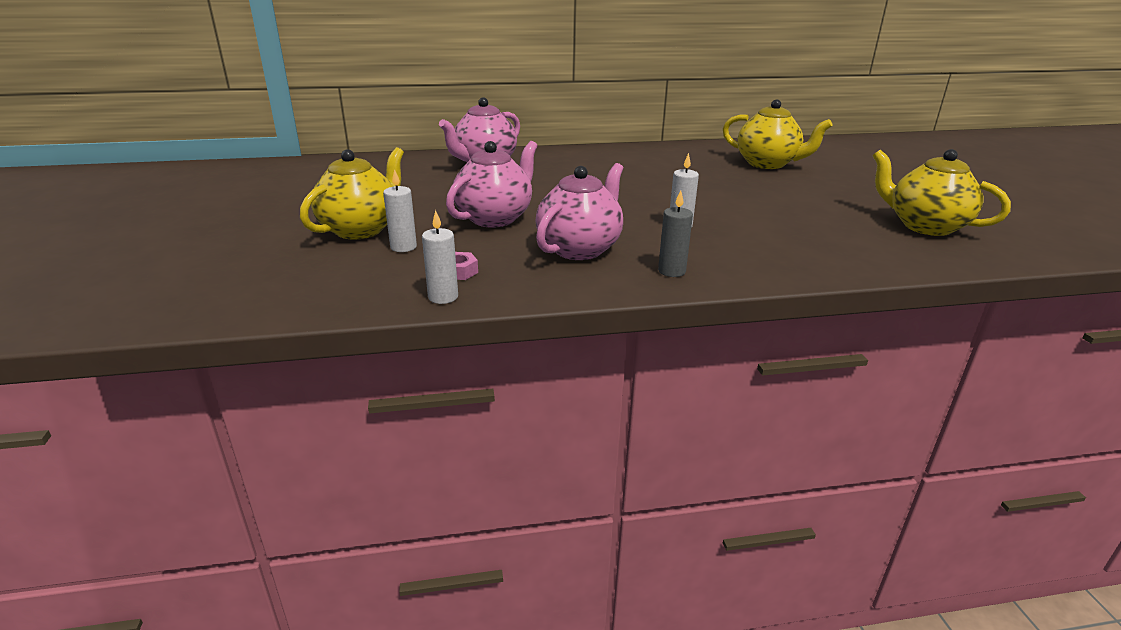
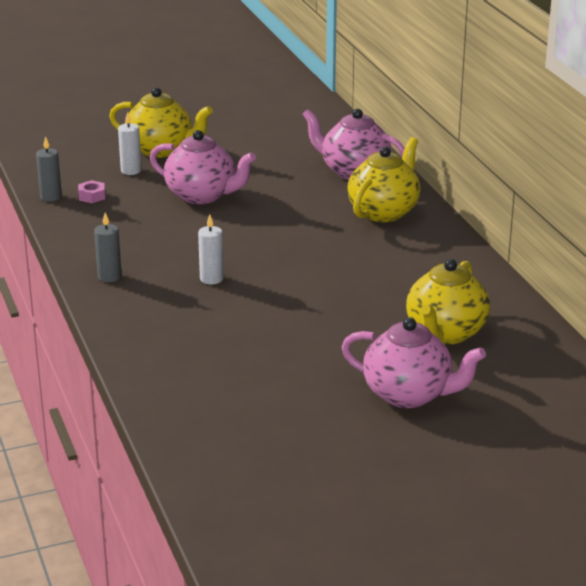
camera: 80 degrees right, 0 degrees up
white candle [422,210,458,304] -> grey candle [36,136,62,202]
pink teapot [536,163,623,260] -> pink teapot moved to [342,318,486,408]
yellow teapot [872,149,1011,236] -> yellow teapot moved to [348,137,420,222]

